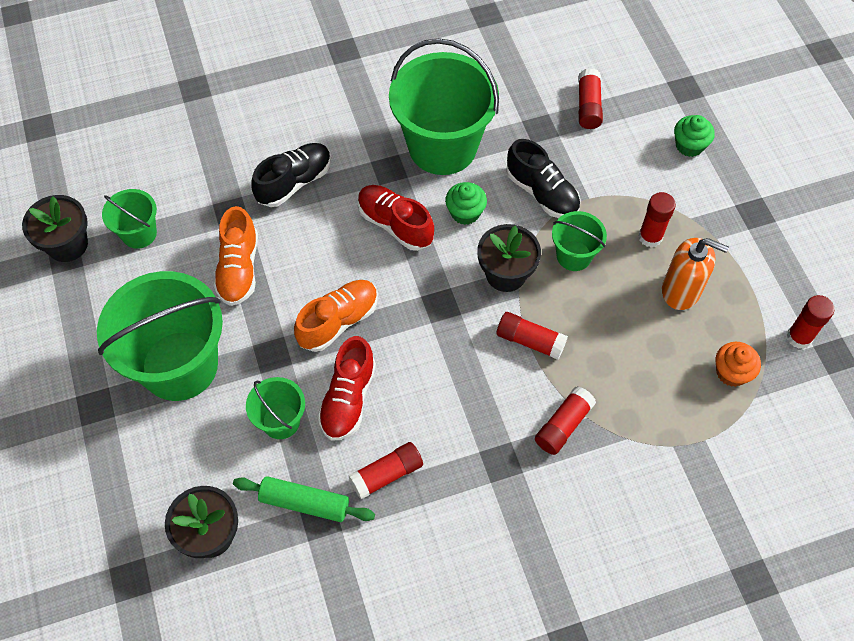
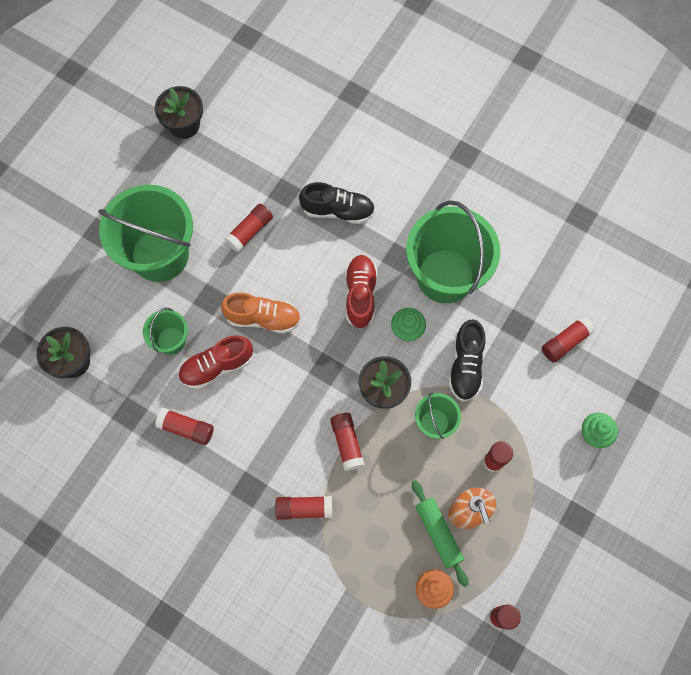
camera: 50 degrees right, 10 degrees up
green bucket [102,189,157,249] -> none
orange shoe [213,206,258,306] -> red glue stick [225,204,273,252]
green rolling pin [233,476,375,522] -> green rolling pin moved to [412,480,469,587]

